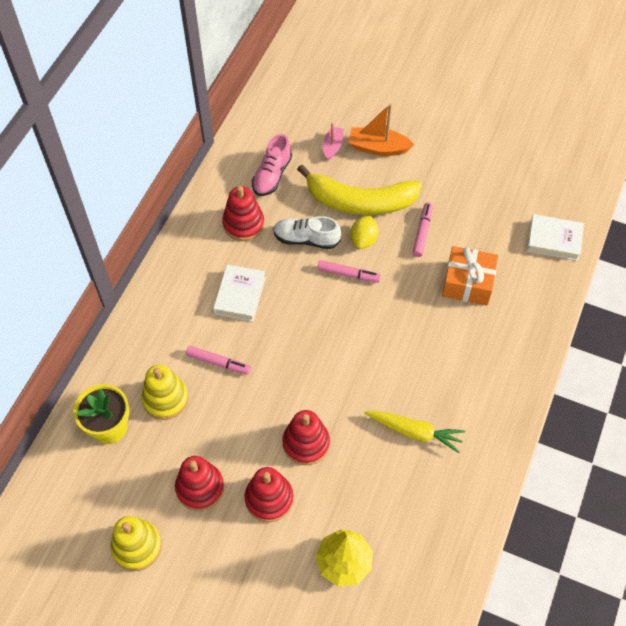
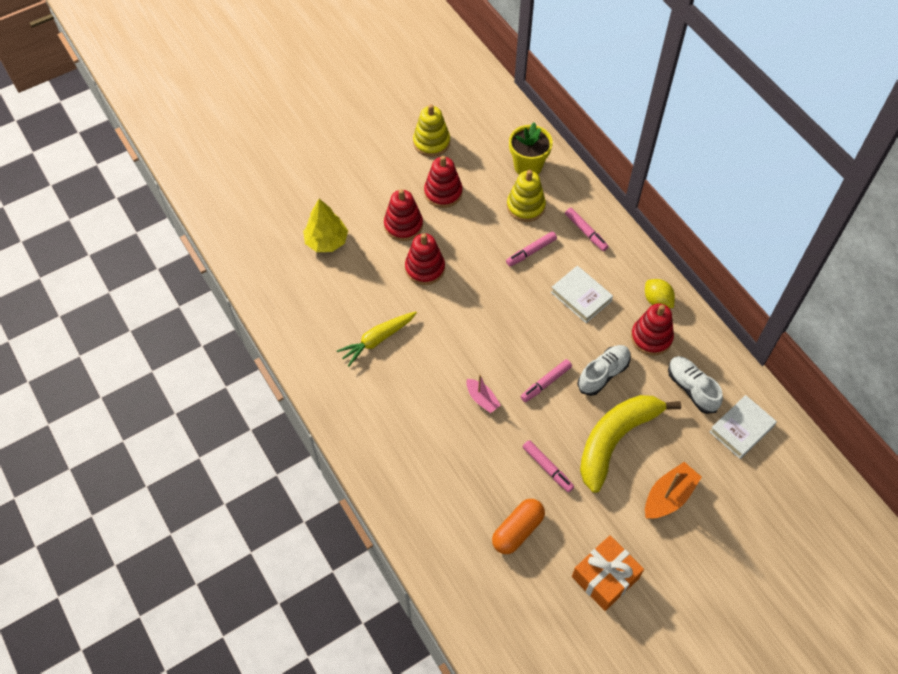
camera: 125 degrees right, 0 degrees up
pink shoe [252,134,292,196] -> white shoe [668,356,723,414]
pink boat [323,122,343,161] -> pink boat moved to [467,375,501,413]
yellow lemon [350,216,379,249] -> yellow lemon moved to [645,279,675,308]
orange gift [442,246,498,306] -> orange gift moved to [572,535,644,611]
white book [527,214,584,261] -> white book moved to [709,395,777,459]
none -> orange capsule [492,499,545,554]
none -> pink marker [565,208,609,251]

